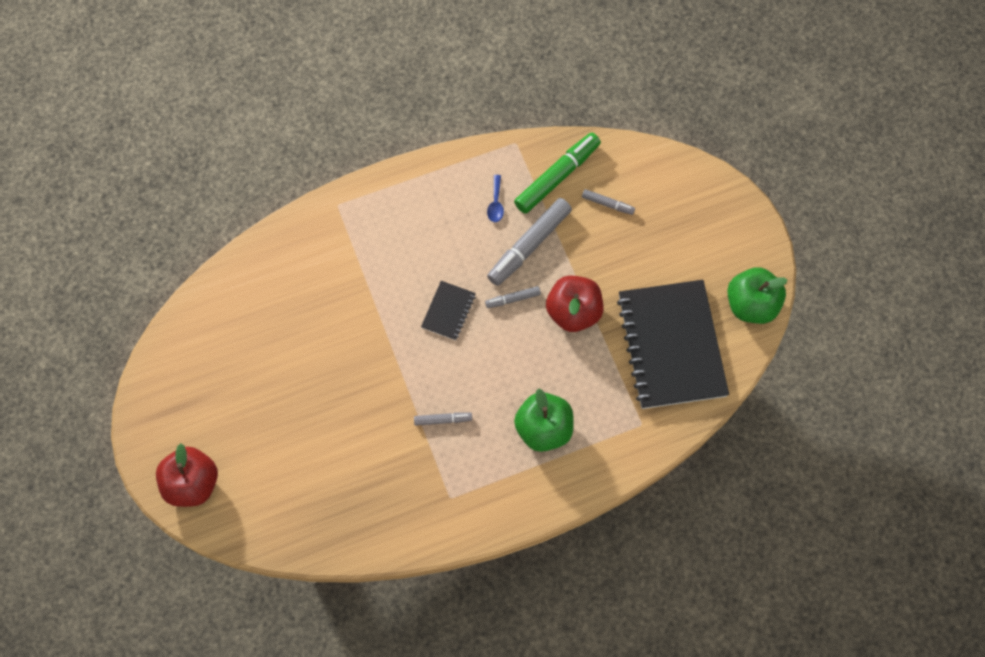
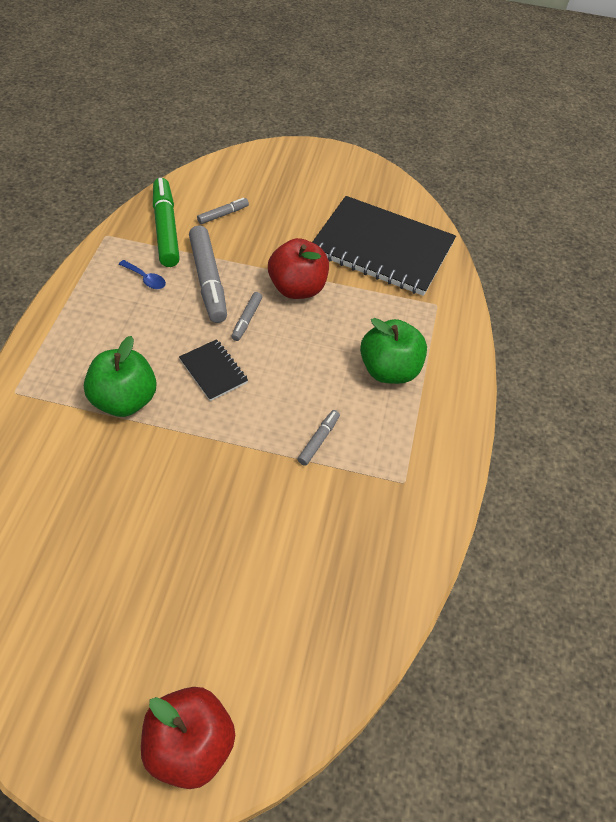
camera: 60 degrees left, 15 degrees down
green apple [727,267,788,324] -> green apple moved to [84,336,157,417]

